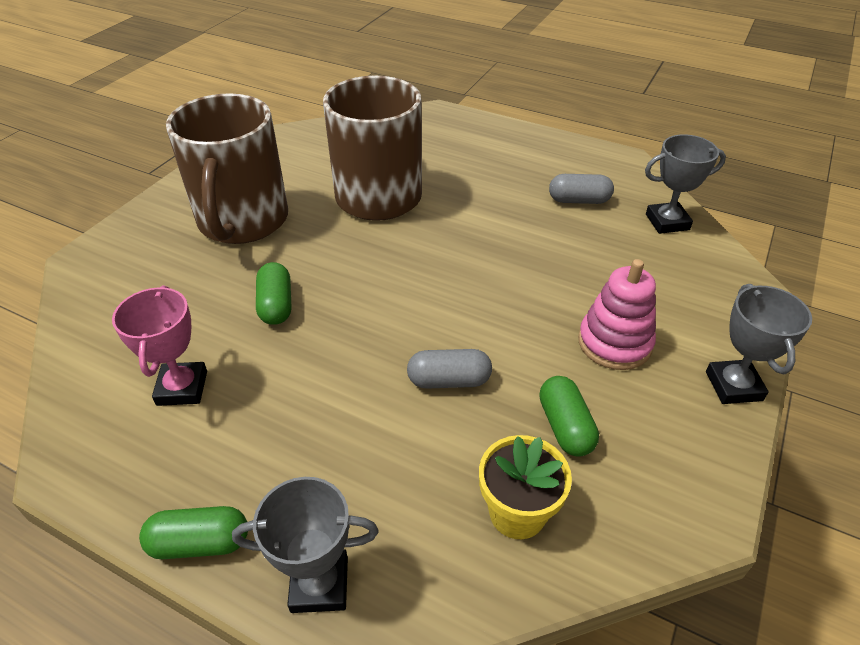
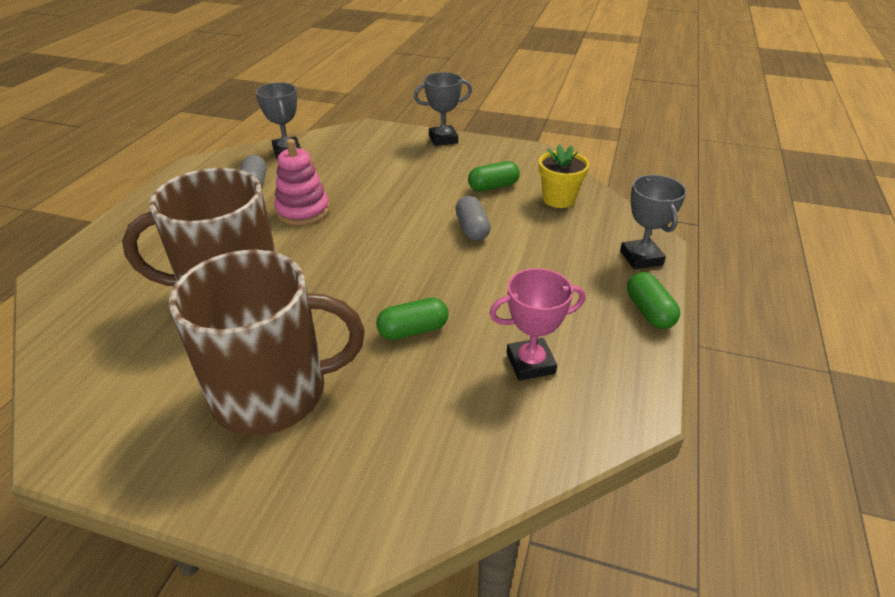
camera: 100 degrees left, 5 degrees down
pink stacking toy [578,259,656,370] -> pink stacking toy moved to [274,139,330,225]

